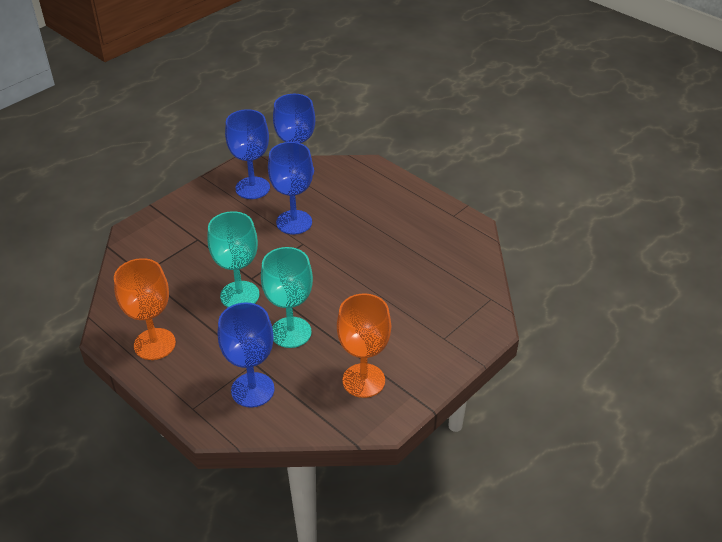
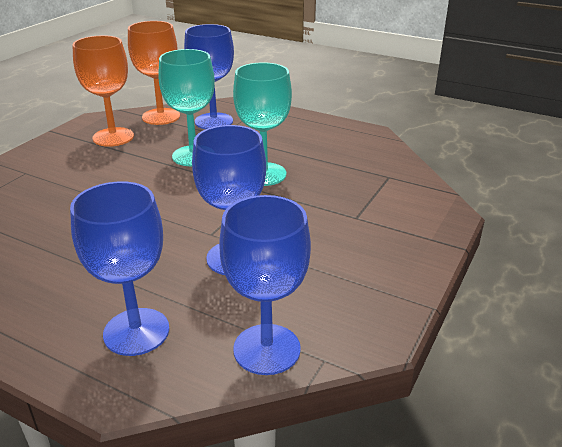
camera: 165 degrees right, 10 degrees down
orange goblet [114,258,176,360] -> orange goblet moved to [128,21,180,125]
blue goblet [225,109,270,199] -> blue goblet moved to [70,181,169,356]

